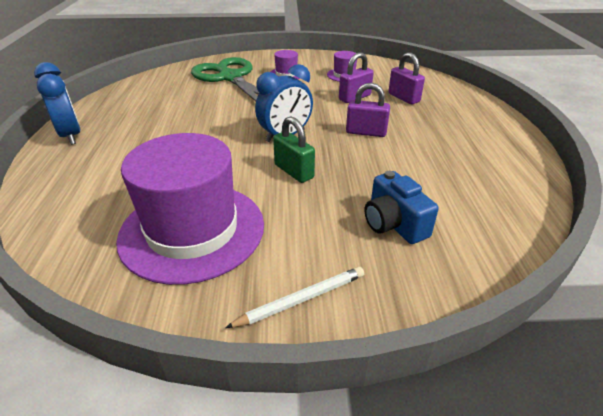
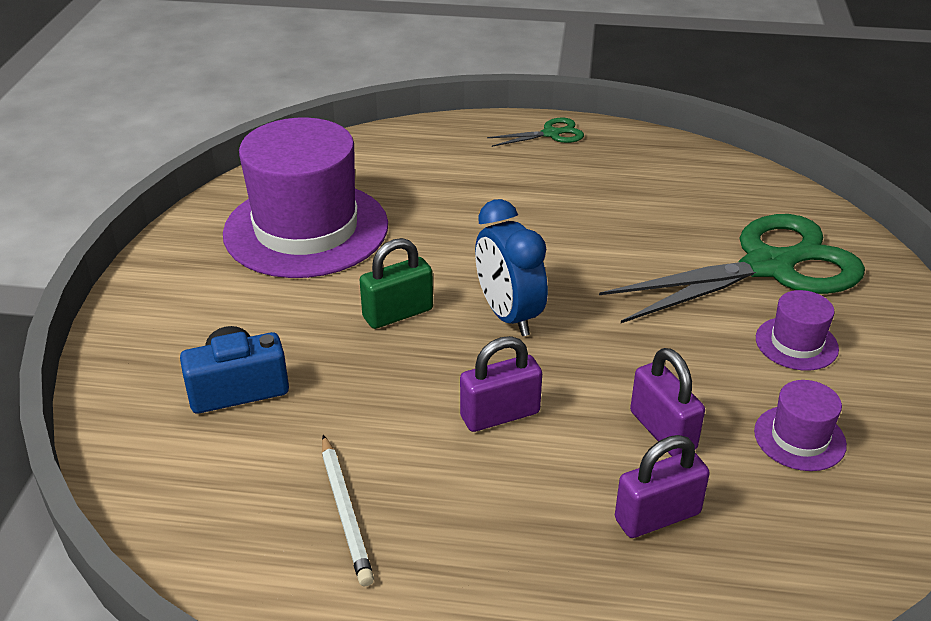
camera: 100 degrees right, 0 degrees up
blue clock [34,62,80,145] -> green scissors [487,117,584,147]
white pencil [225,267,364,328] -> white pencil moved to [322,435,374,586]
purple padlock [346,83,390,137] -> purple padlock turned 45 degrees clockwise [460,336,542,432]

